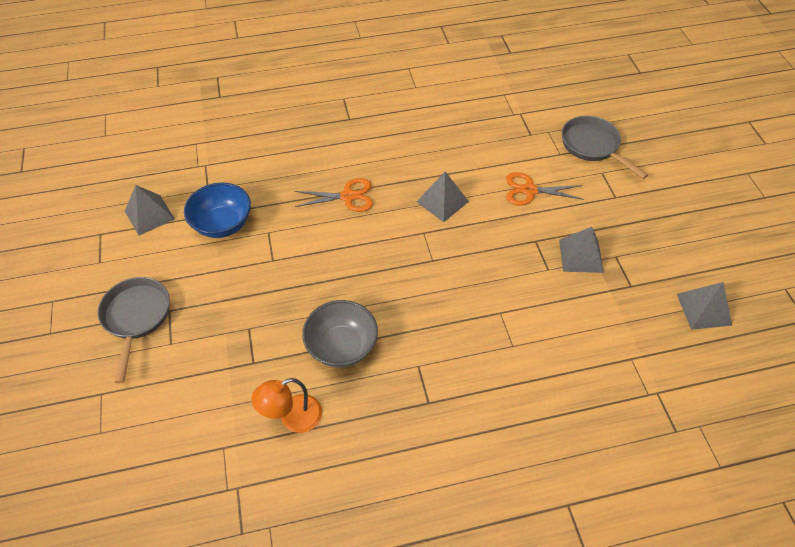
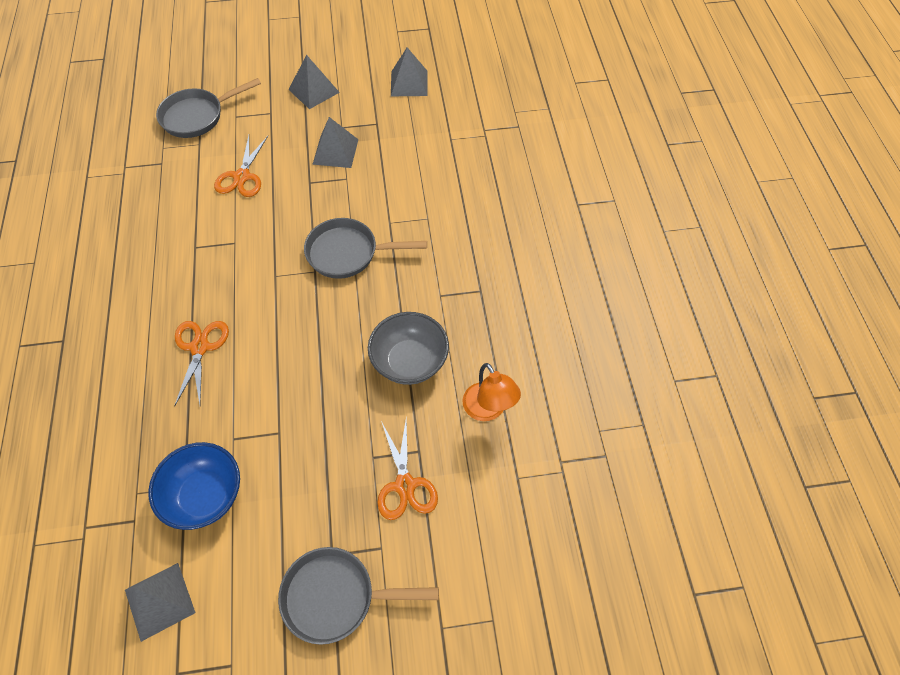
camera: 85 degrees left, 5 degrees up
grey pyramid [416,172,469,222] -> grey pyramid moved to [288,55,340,109]
none -> grey pan [304,218,427,279]
none -> orange scissors [377,419,438,520]

